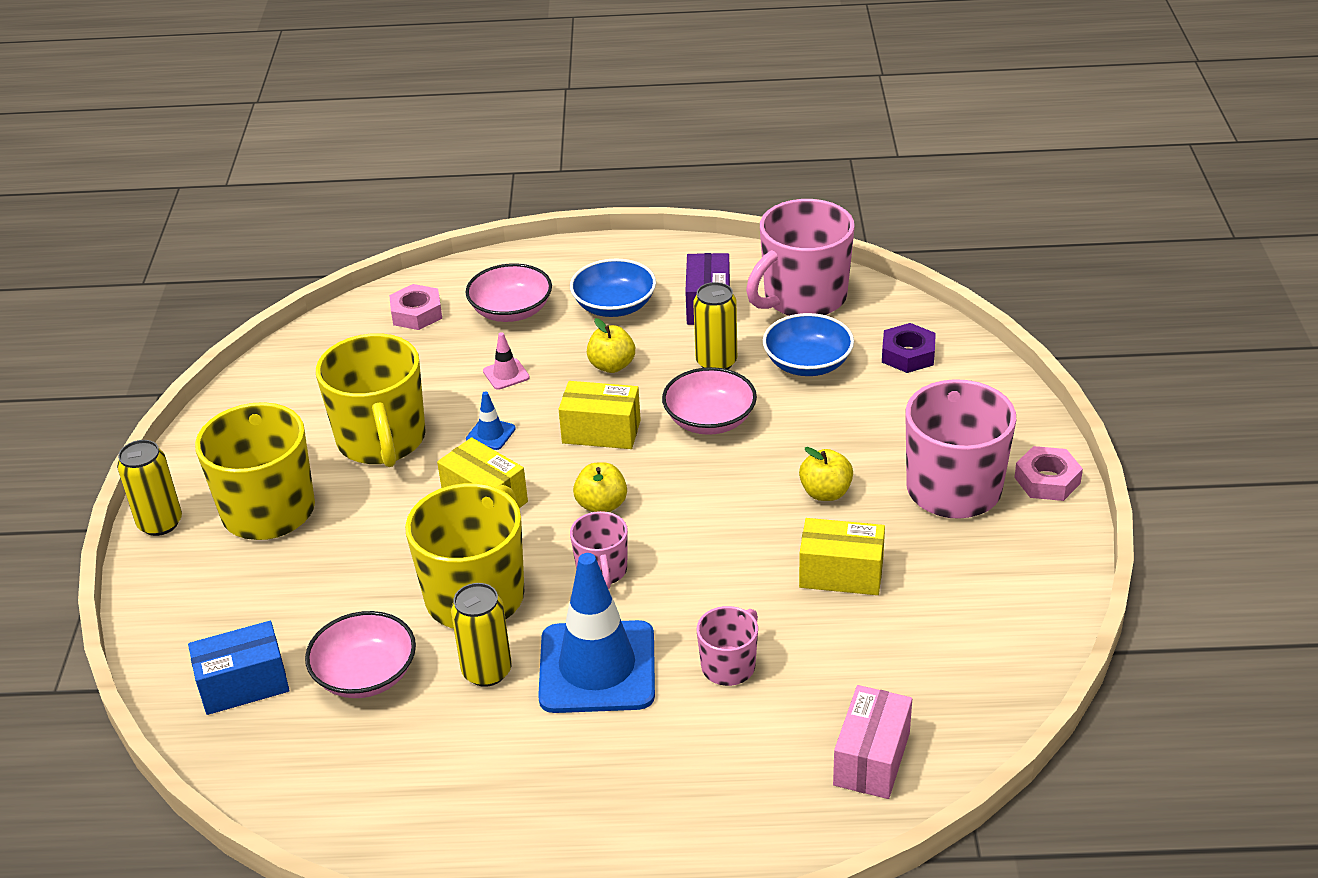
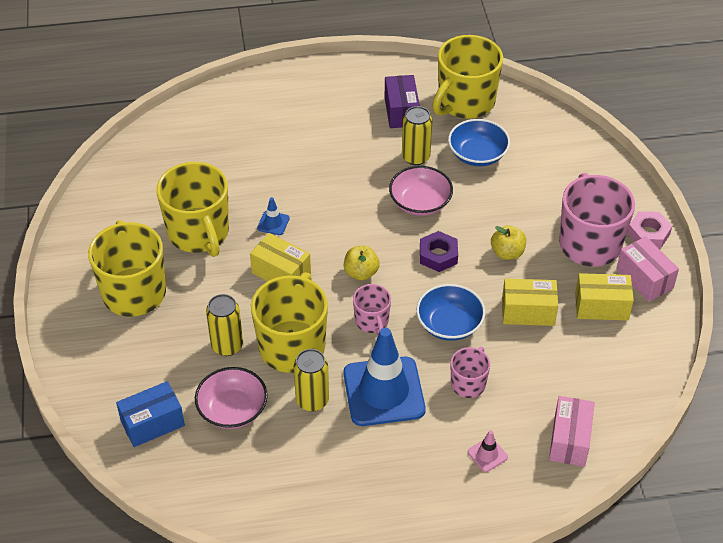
camera: 10 degrees left, 10 degrees up
yellow can [117,440,182,536] -> yellow can moved to [206,294,243,356]
pink nut [389,284,442,330] -> none
pink bowl [466,263,552,322] -> none
pink traffic cone [483,332,530,390] -> pink traffic cone moved to [468,430,508,472]
yellow box [558,381,641,449] -> yellow box moved to [575,273,634,320]
blue bowl [570,258,656,317] -> blue bowl moved to [416,284,485,341]
yellow apple [587,318,635,373] -> none
pink mug [746,199,855,316] -> yellow mug [432,35,503,119]
purple nut [882,323,936,373] -> purple nut moved to [420,231,458,272]
none -> pink box [617,236,679,302]

